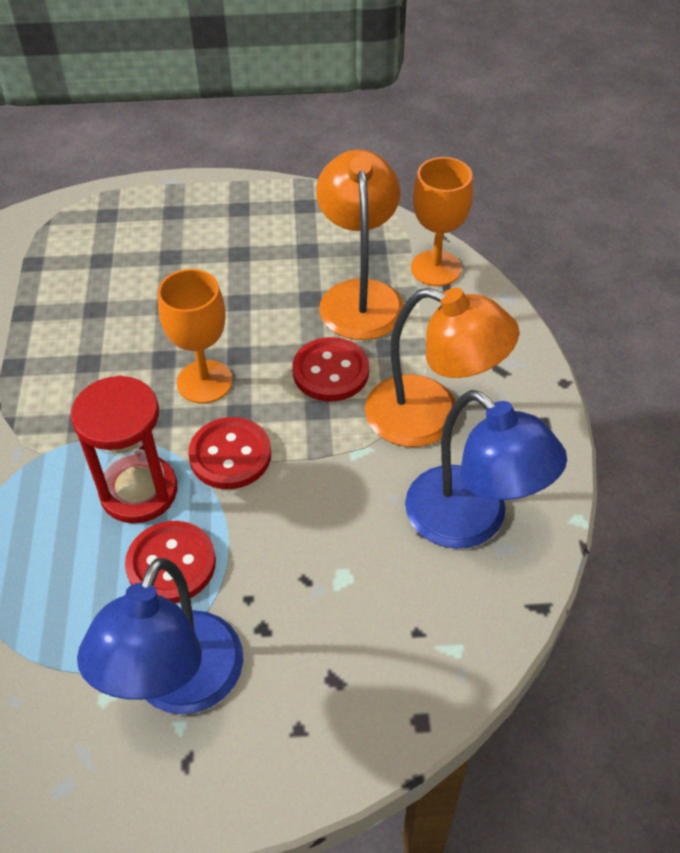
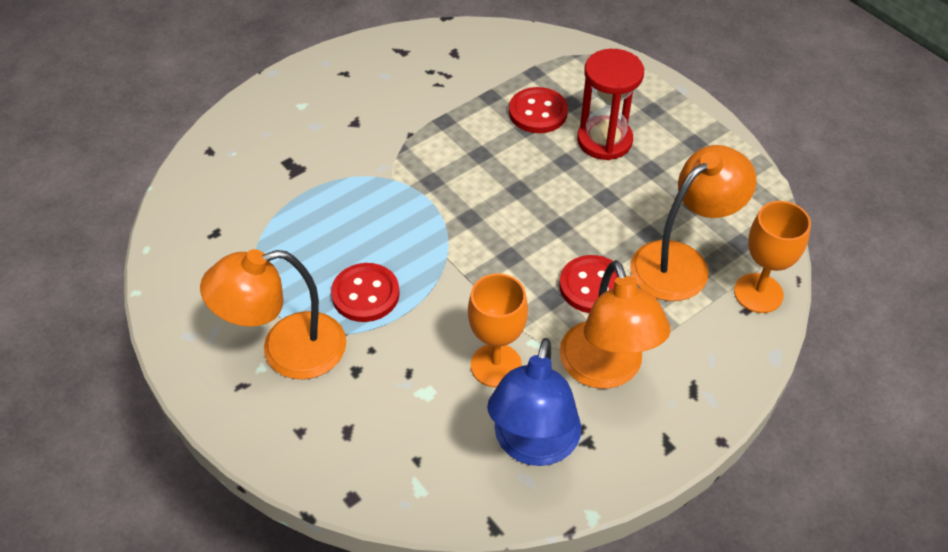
camera: 55 degrees right, 0 degrees up
red hourglass [71,375,177,523] -> red hourglass moved to [577,49,644,160]
blue lamp [77,558,243,714] -> orange lamp [200,249,346,379]
orange goblet [158,269,233,404] -> orange goblet moved to [468,273,528,387]
red button [188,417,271,489] -> red button moved to [509,87,568,133]

